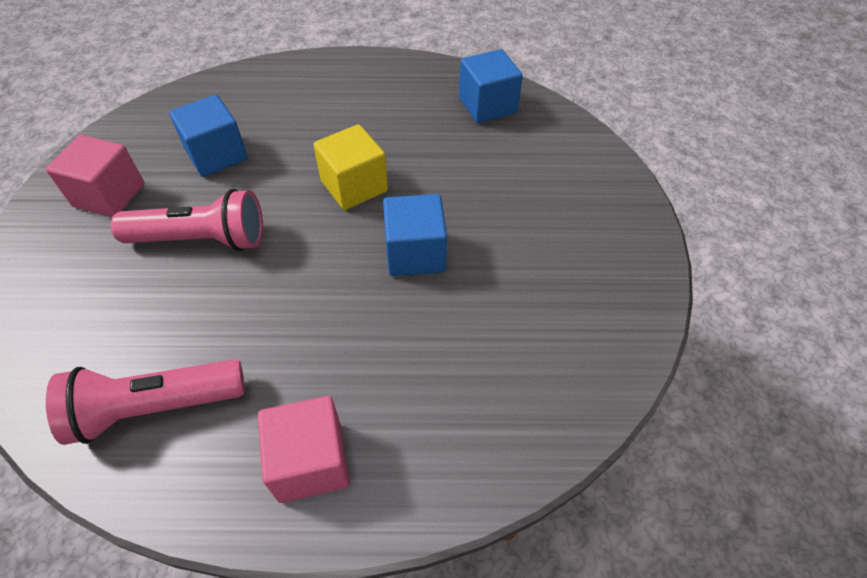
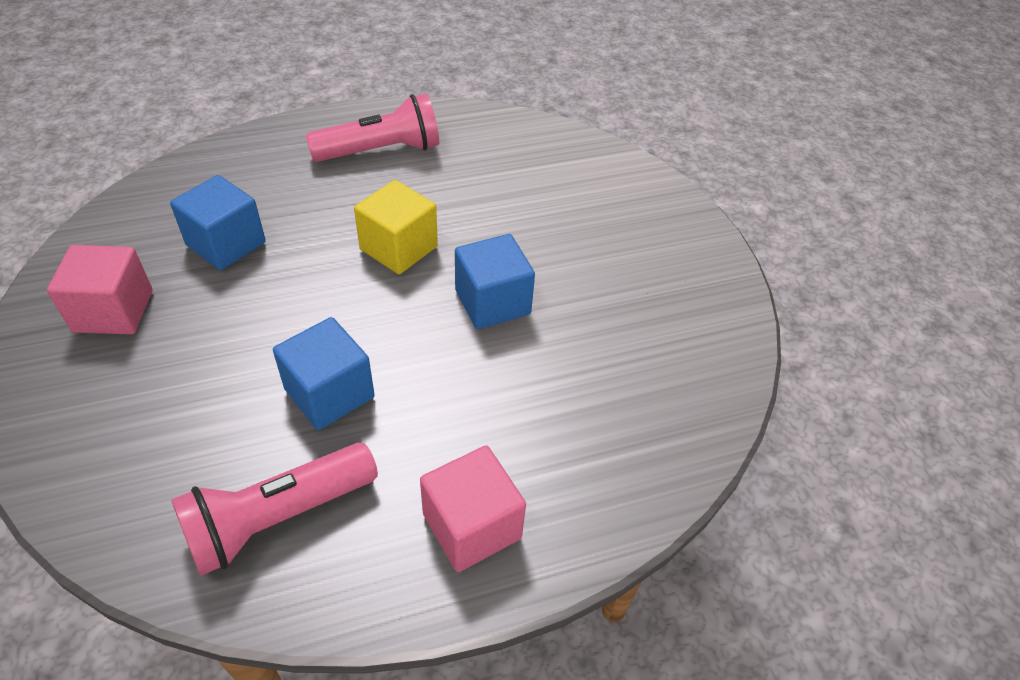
camera: 20 degrees left, 5 degrees down
pink flashlight [111,189,263,251] -> pink flashlight moved to [306,94,439,162]
blue cube [459,49,523,123] -> blue cube moved to [273,317,375,430]

